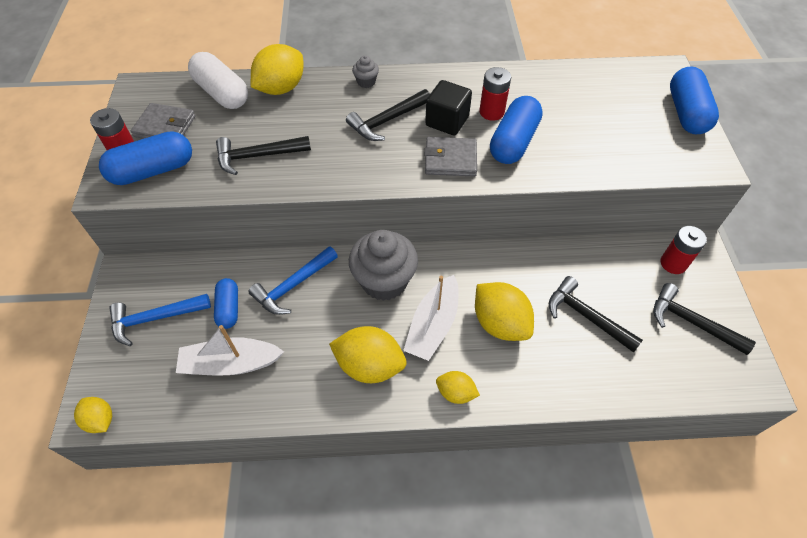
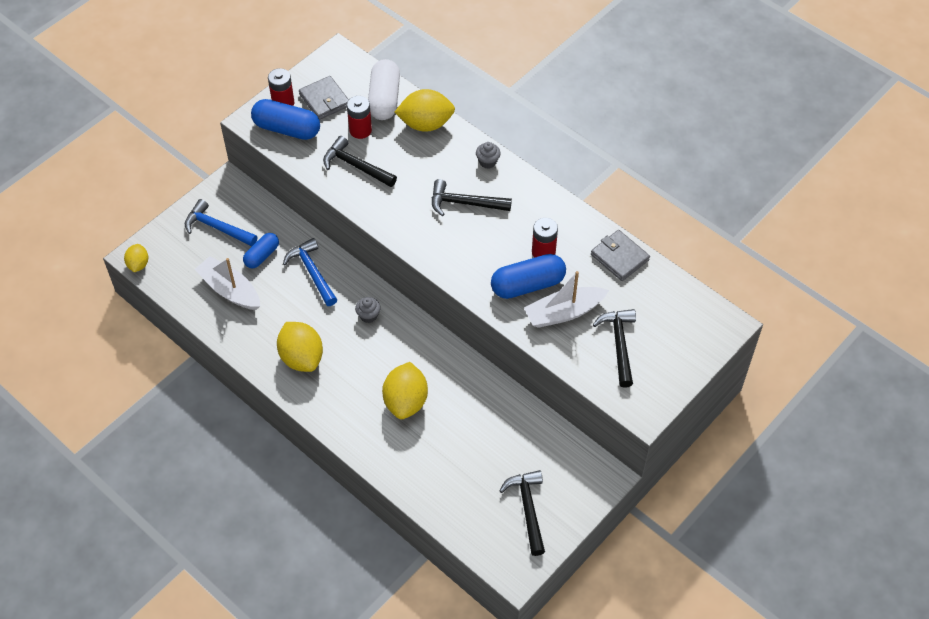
camera: 45 degrees right, 0 degrees up
blue hammer [248,246,338,315] -> blue hammer turned 60 degrees clockwise [283,238,337,306]
grey cupcake [349,230,418,301] -> grey cupcake [355,297,381,323], size x0.44
white boat [403,275,459,361] -> white boat moved to [524,271,609,328]
grey wallet [424,137,477,177] -> grey wallet moved to [591,230,650,281]
black cube [425,80,472,136] -> none
yellow lemon [436,371,480,404] -> none
black hammer [549,276,643,353] -> black hammer moved to [593,309,636,388]
red battery [661,226,707,274] -> red battery moved to [347,96,372,139]
blue capsule [670,66,719,134] -> none

